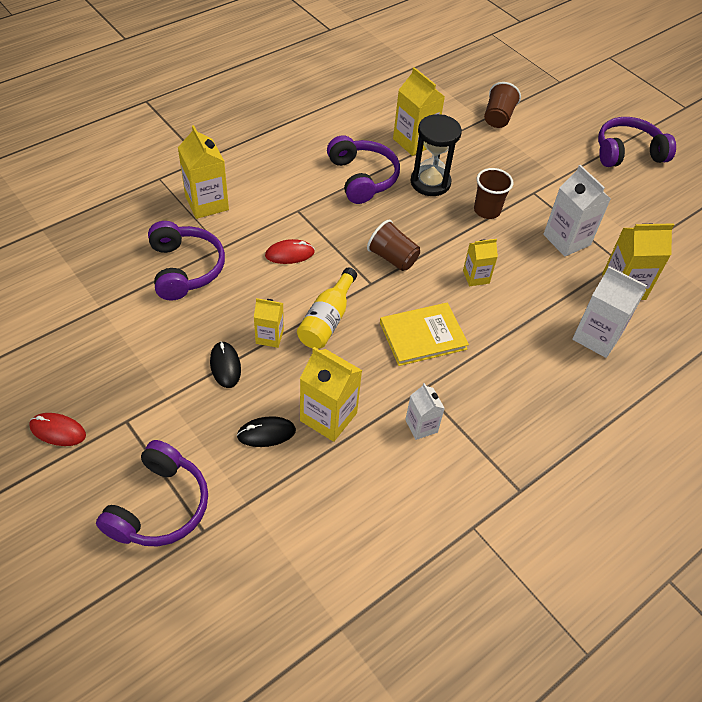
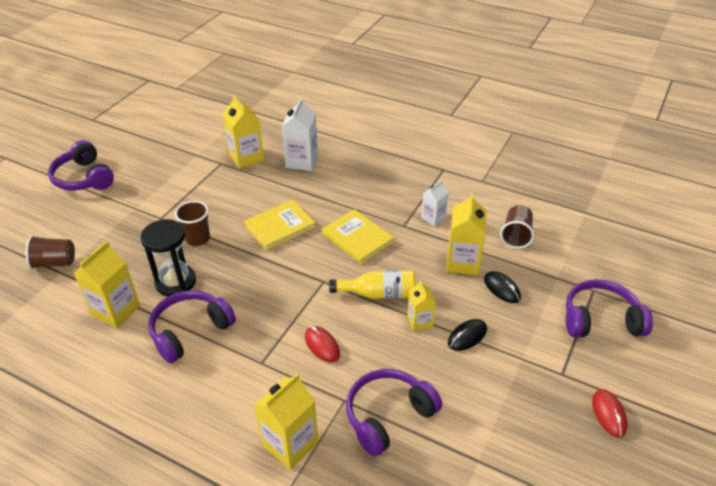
camera: 110 degrees left, 10 degrees down
brown cup [367,220,420,271] -> brown cup moved to [500,205,534,249]
yellow carton [463,239,498,286] -> yellow book [244,200,316,250]
white carton [543,165,611,256] -> none

